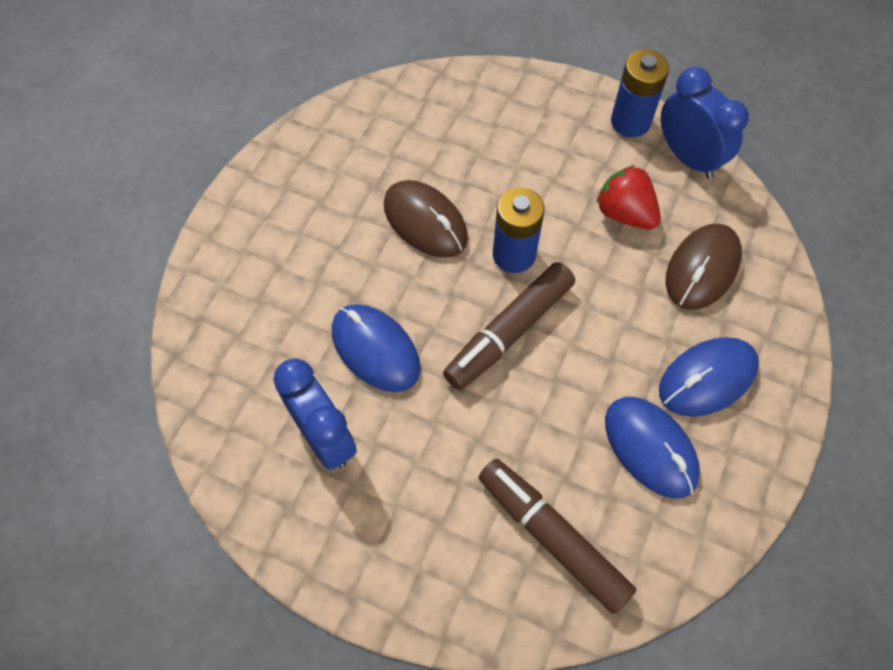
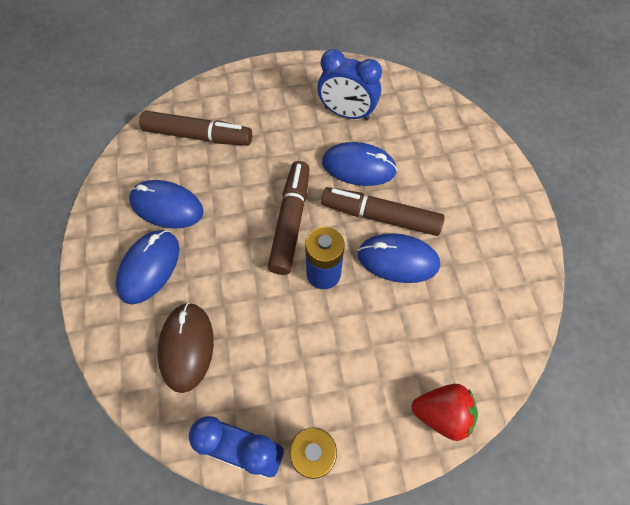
camera: 145 degrees right, 0 degrees up
brown mouse [384,180,468,258] -> blue mouse [358,233,440,283]
red strawberry [596,165,661,229] -> red strawberry moved to [411,384,478,441]
none -> brown marker [321,187,445,236]

